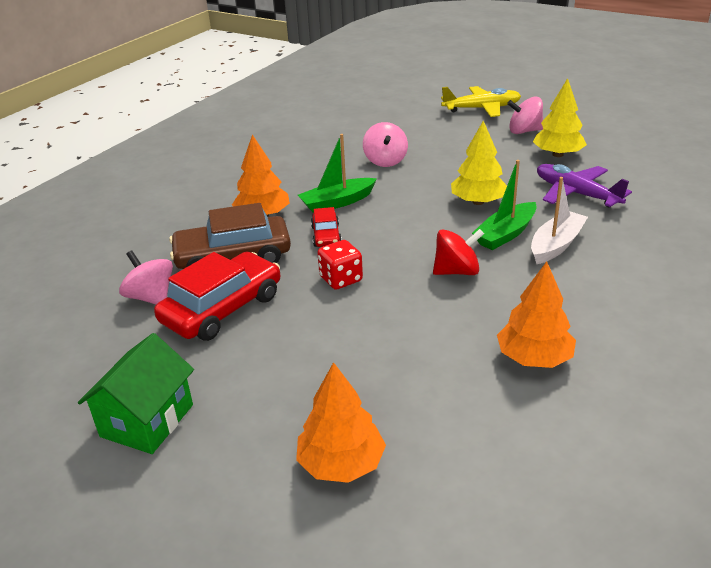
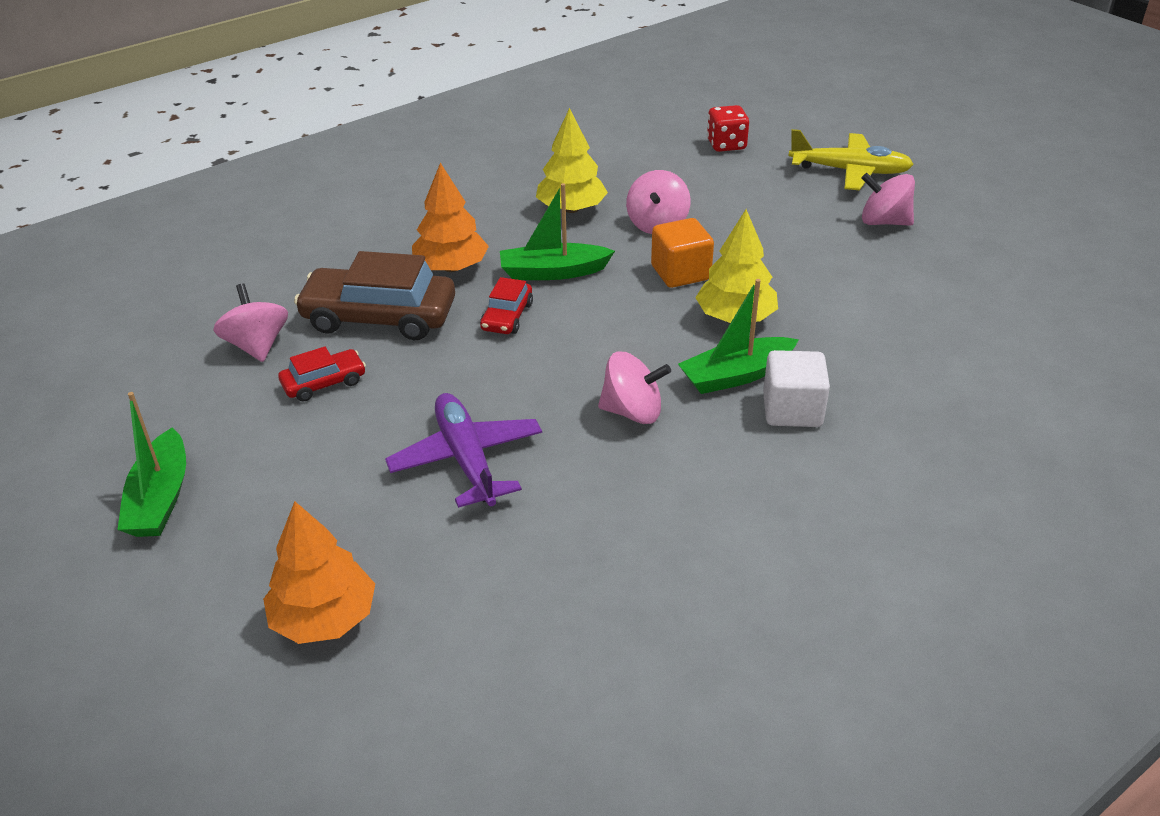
camera: 20 degrees right, 5 degrees up
green house [78,333,194,454] -> green boat [117,392,186,537]
red car [154,252,280,341] -> red car [278,347,366,402], size x0.51
red dice [317,240,363,290] -> red dice moved to [707,105,749,152]
red spinning top [433,229,484,275] -> pink spinning top [598,352,671,424]
orange tree [497,261,576,368] -> none
white boat [531,177,588,264] -> white cube [763,350,830,427]
yellow tree [533,78,587,157] -> yellow tree moved to [536,108,608,213]
purple plane [537,164,632,207] -> purple plane moved to [385,393,542,508]
none -> orange cube [651,218,714,288]

